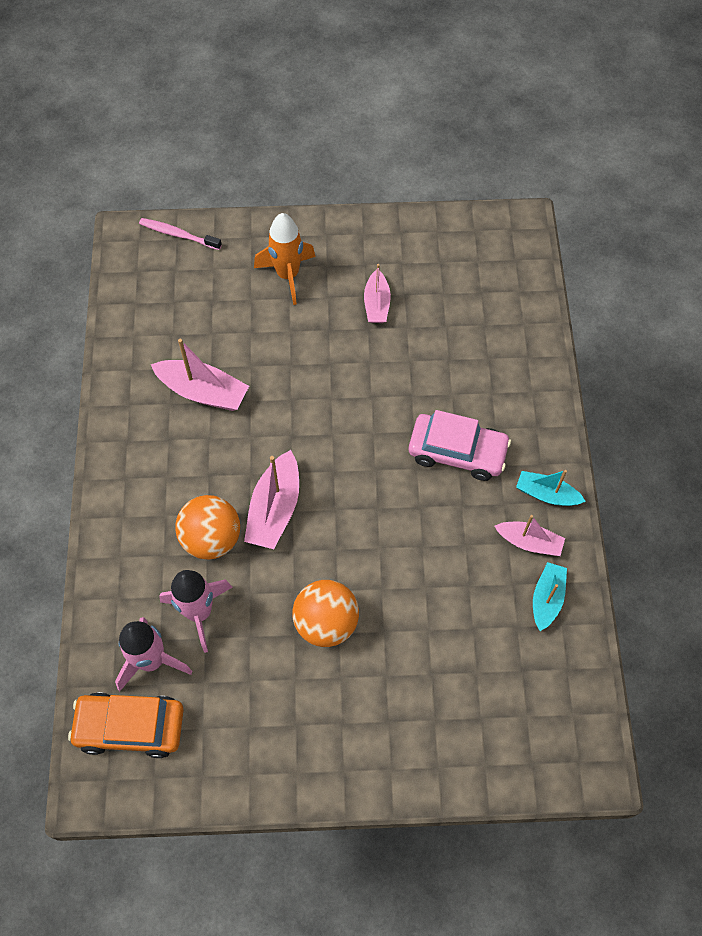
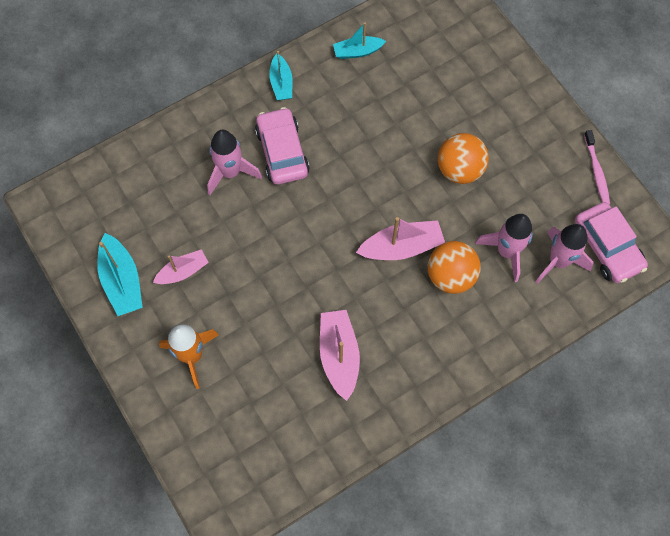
camera: 120 degrees left, 5 degrees up
orange car [68,692,184,758] -> pink car [575,202,648,283]
pink toothbrush [139,218,222,250] -> pink toothbrush moved to [584,130,610,205]
pink boat [494,515,565,556] -> none
none -> turquoise boat [97,233,143,316]
none -> pink rocket [207,130,262,195]

